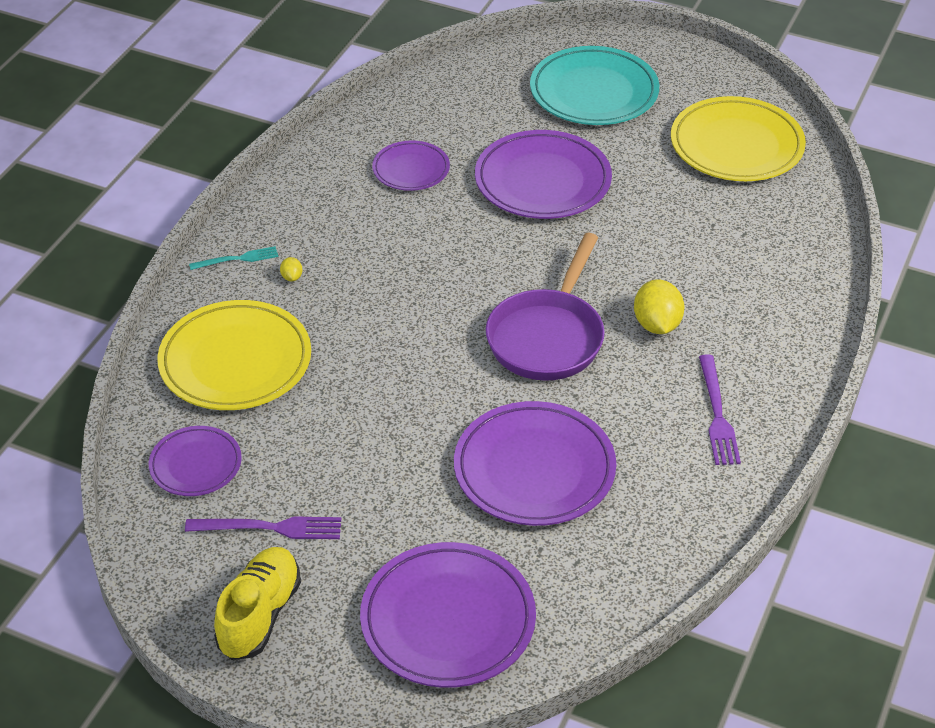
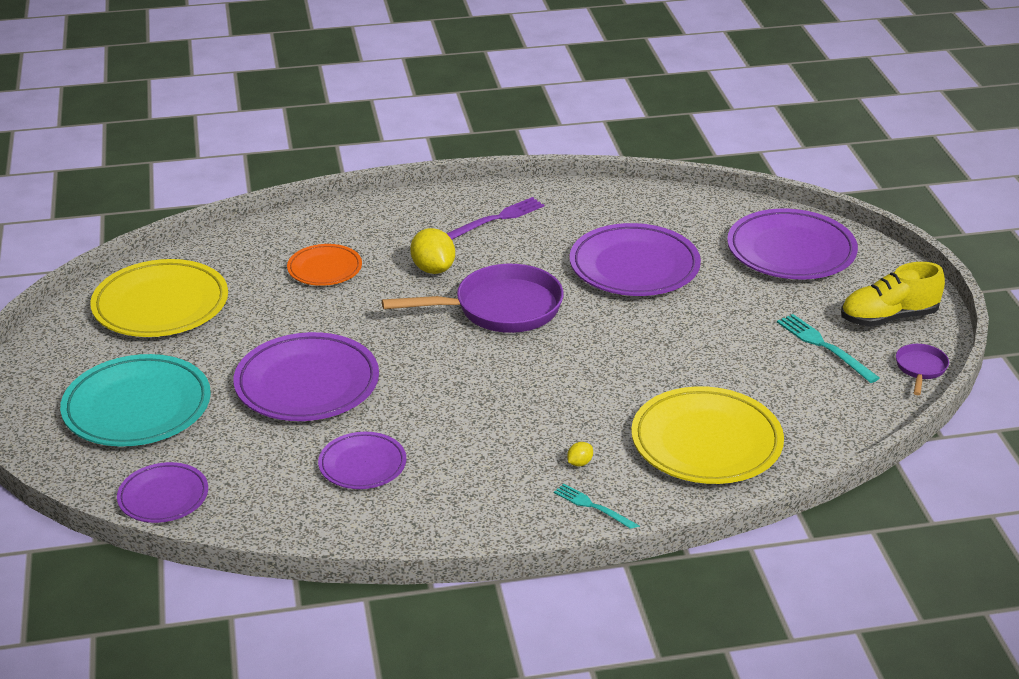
camera: 125 degrees left, 10 degrees down
purple plate [149,426,242,496] -> purple plate moved to [117,462,208,523]
purple fork [185,517,341,539] -> turquoise fork [777,314,880,383]
yellow lemon [634,279,684,334] -> yellow lemon turned 75 degrees counterclockwise [410,228,455,274]
none -> orange plate [287,244,362,286]
none -> purple pan [896,344,949,395]

